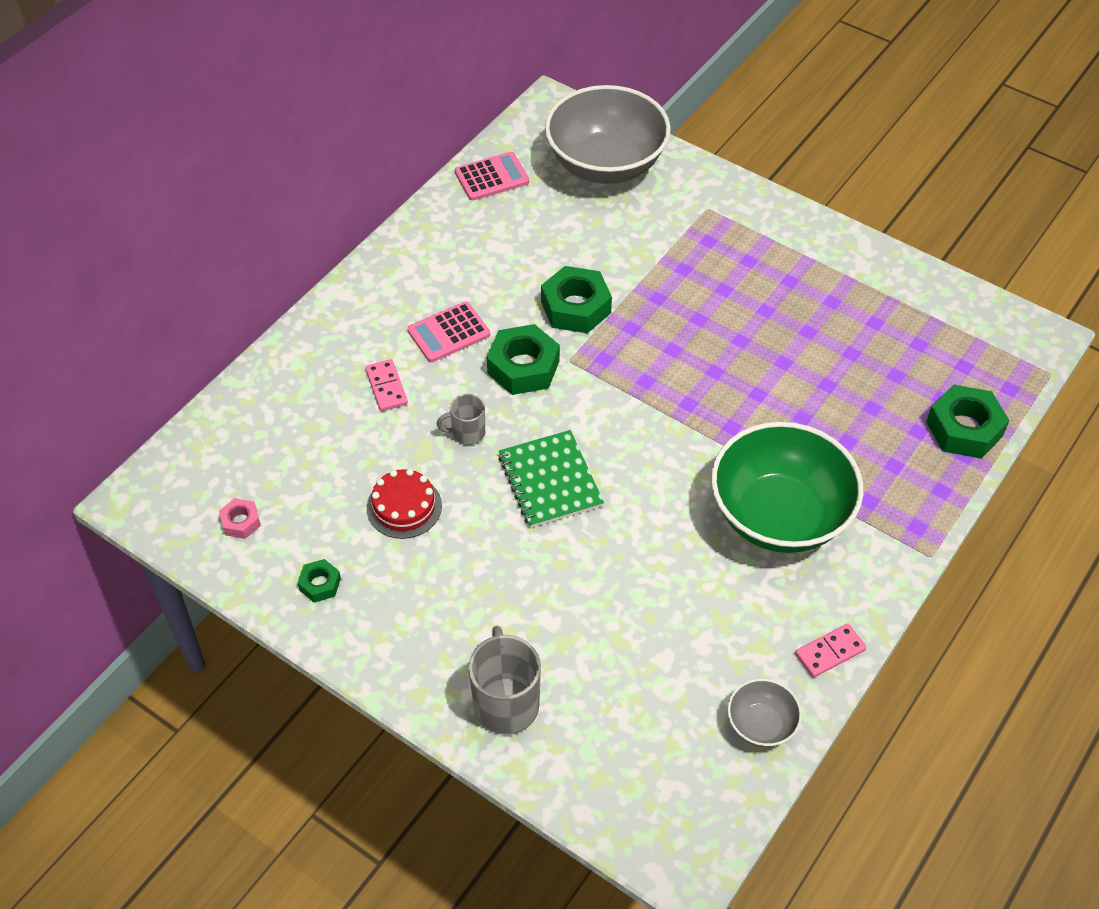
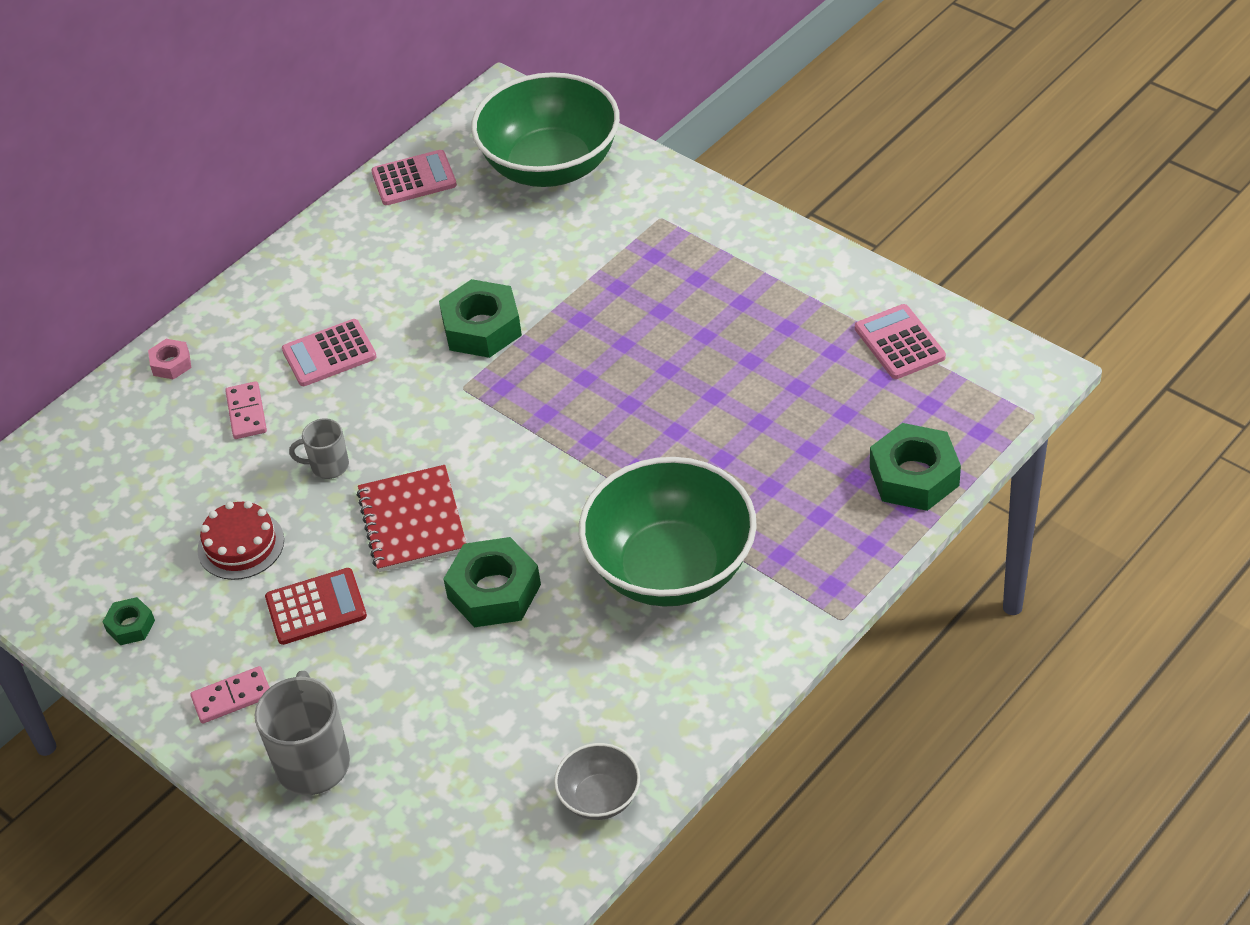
camera: 10 degrees right, 5 degrees down
pink nut [219,498,261,539] -> pink nut moved to [148,339,191,380]
green nut [487,324,560,395] -> green nut moved to [443,537,541,627]
green notebook [498,430,604,528] -> red notebook [357,465,466,572]
grey bowl [545,85,671,184] -> green bowl [471,72,620,187]
pink domino [795,623,867,678] -> pink domino moved to [190,666,270,724]
none -> red calculator [265,568,367,645]
none -> pink calculator [855,304,946,379]

